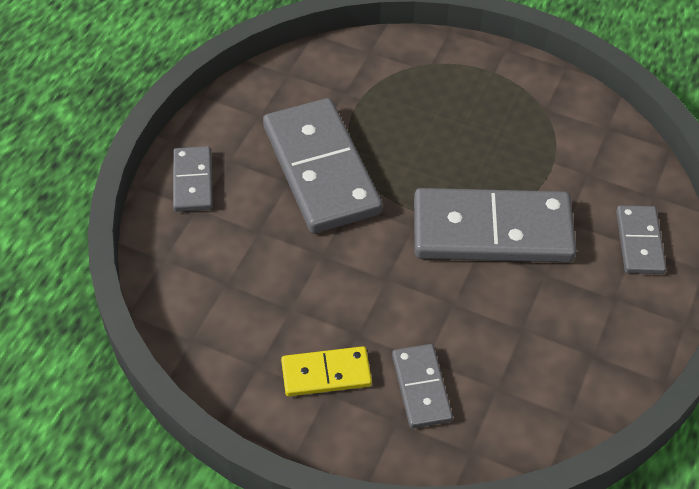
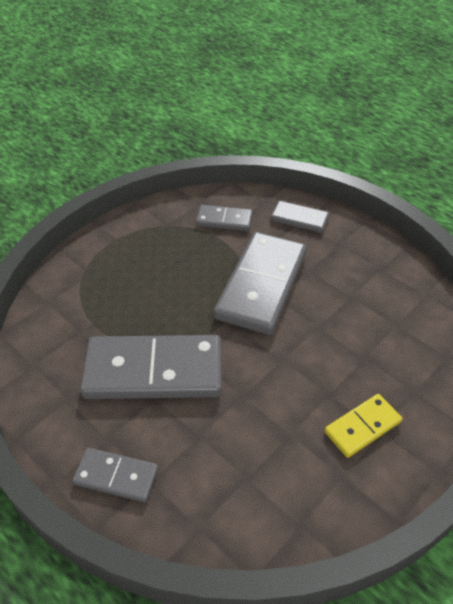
camera: 70 degrees left, 5 degrees down
yellow domino [281,346,372,396] -> yellow domino turned 45 degrees clockwise [324,394,402,458]
grey domino [392,344,453,428] -> grey domino moved to [196,205,253,231]

